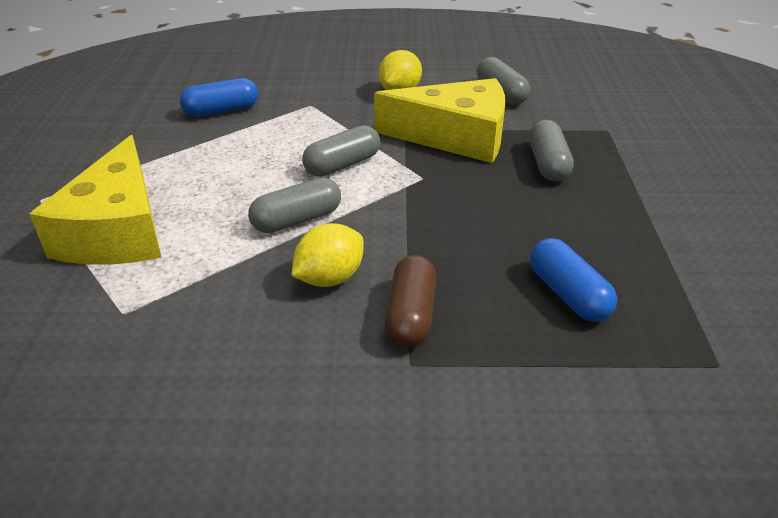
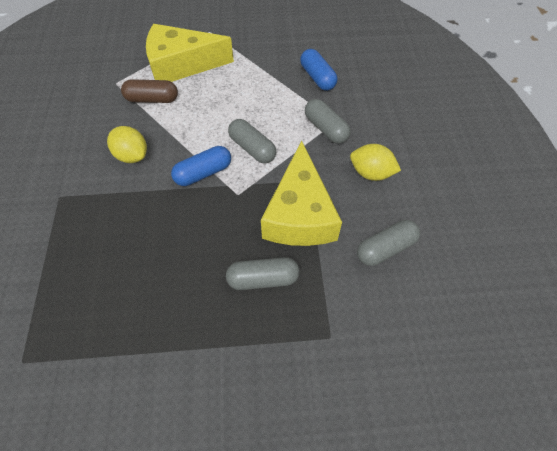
camera: 85 degrees right, 20 degrees up
grey capsule [248,177,341,233] -> grey capsule moved to [305,99,351,144]
brown capsule [385,255,436,348] -> brown capsule moved to [121,79,178,103]
blue capsule [530,238,617,322] -> blue capsule moved to [171,146,231,186]

